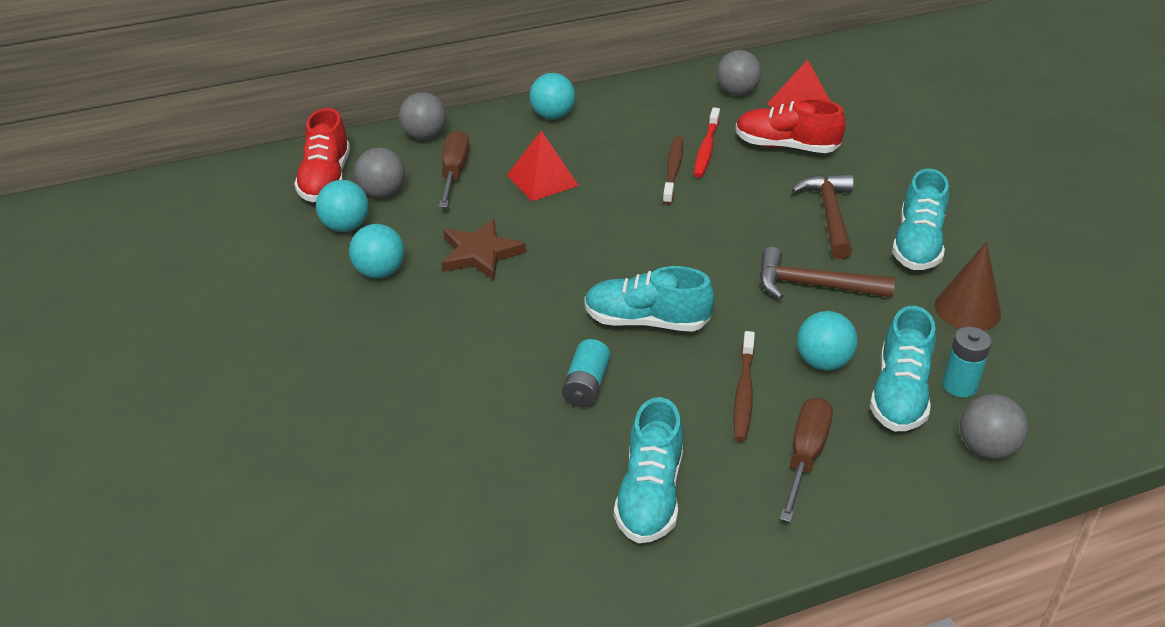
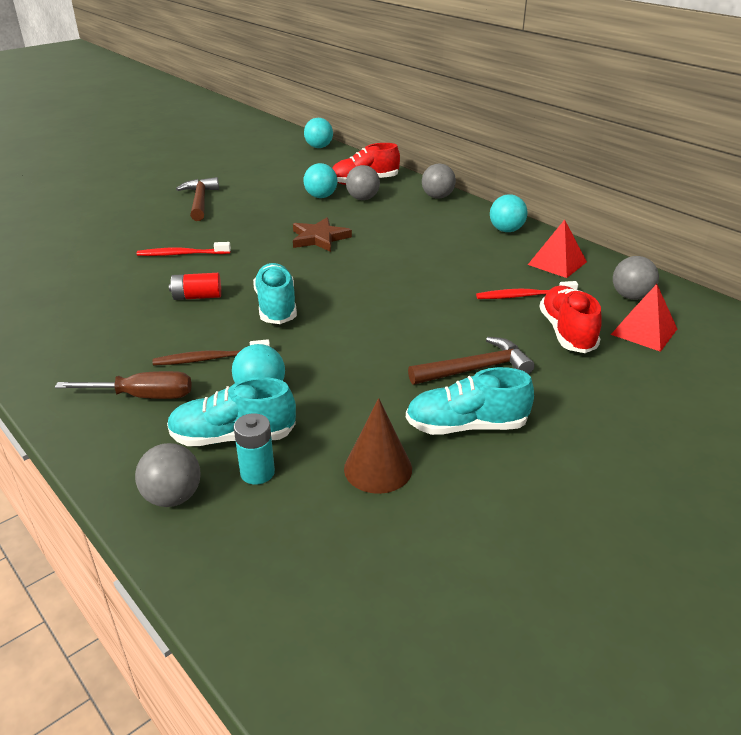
camera: 70 degrees right, 5 degrees down
turquoise ball [349,224,405,279] -> turquoise ball moved to [304,118,333,148]
brown screwdriver [439,130,470,208] -> none
red pyramid [507,131,579,201] -> red pyramid moved to [528,220,587,278]
turquoise battery [562,339,610,407] -> red battery [169,273,221,300]
turquoise shoe [614,397,683,543] -> none
brown toothbrush [663,136,683,205] -> none
brown hammer [760,247,895,299] -> brown hammer moved to [176,177,219,221]
none -> red toothbrush [137,242,231,256]

